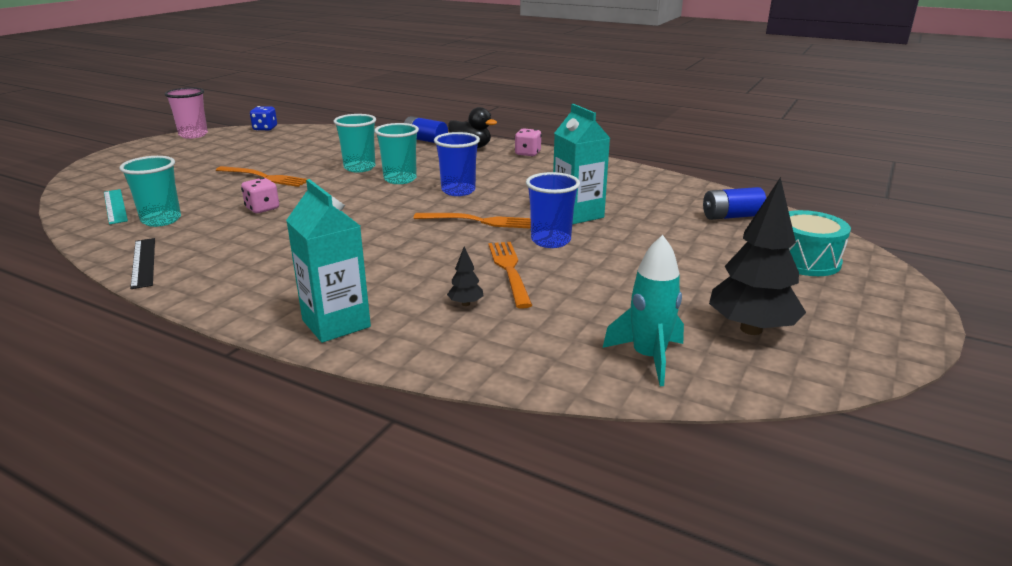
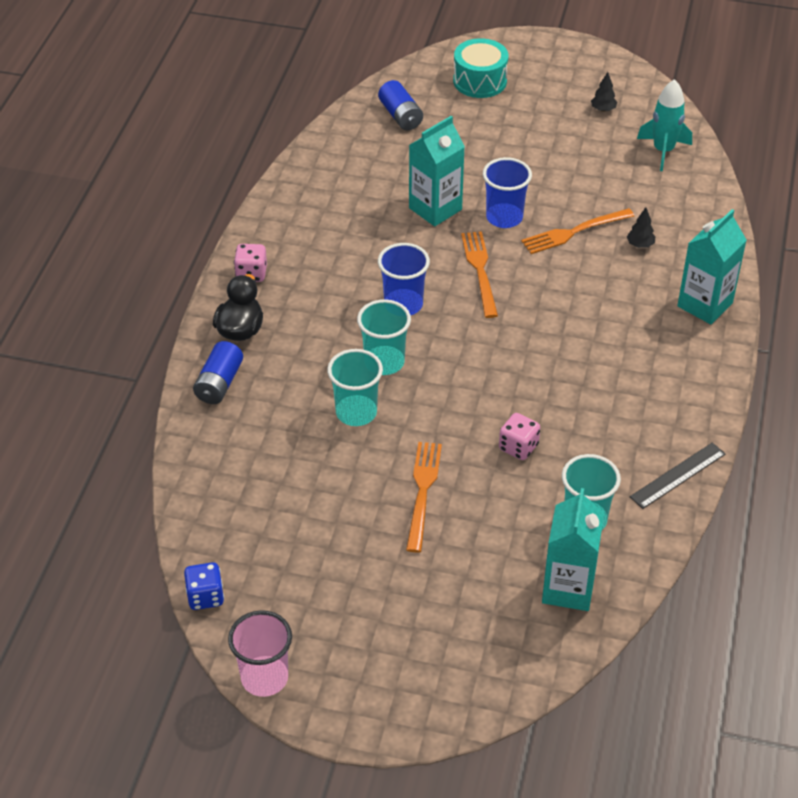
camera: 105 degrees left, 20 degrees up
turquoise ruler [104,189,128,224] -> turquoise carton [542,488,604,611]
black tree [709,177,806,335] -> black tree [591,72,617,112], size x0.43

